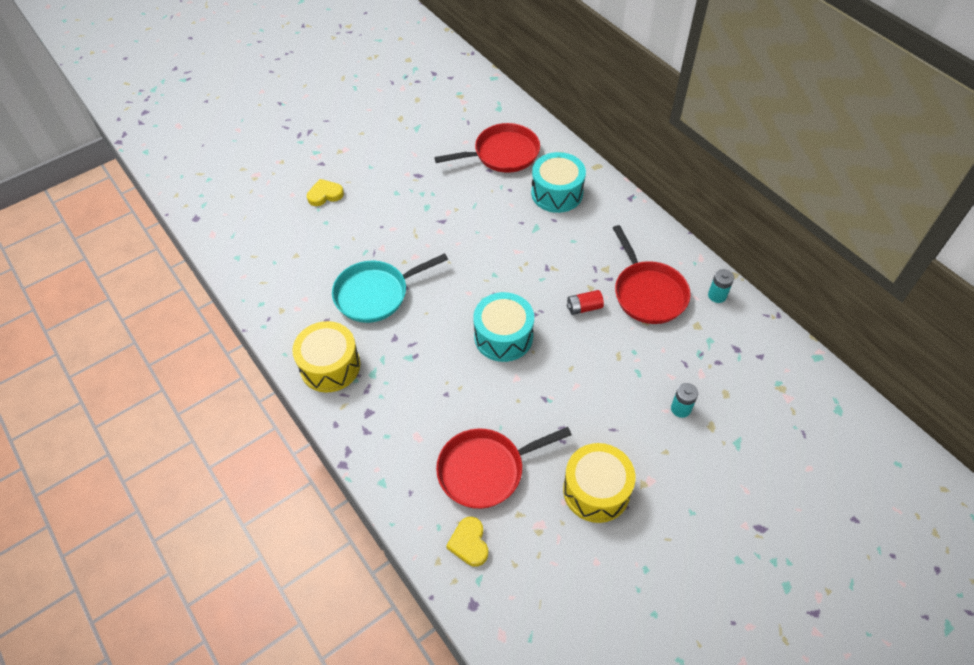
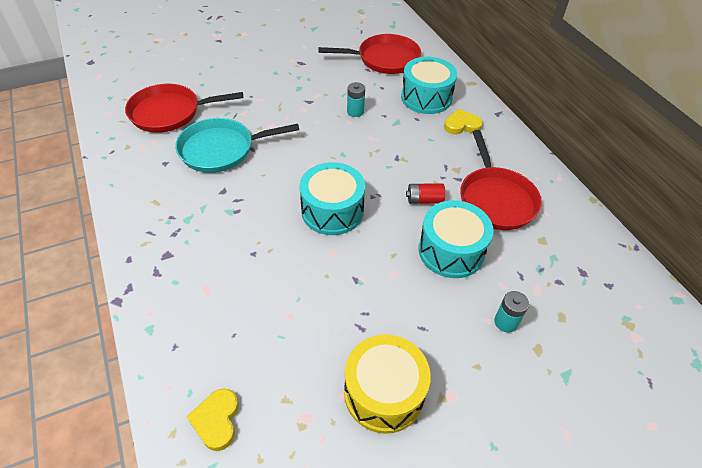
camera: 10 degrees right, 5 degrees down
yellow drum [292,321,360,392] -> none
yellow heart [307,179,344,206] -> yellow heart moved to [444,109,483,134]
red pan [436,427,572,509] -> red pan moved to [125,84,243,133]
turquoise battery [708,269,734,303] -> turquoise battery moved to [347,82,365,117]
none -> turquoise drum [419,200,494,278]

